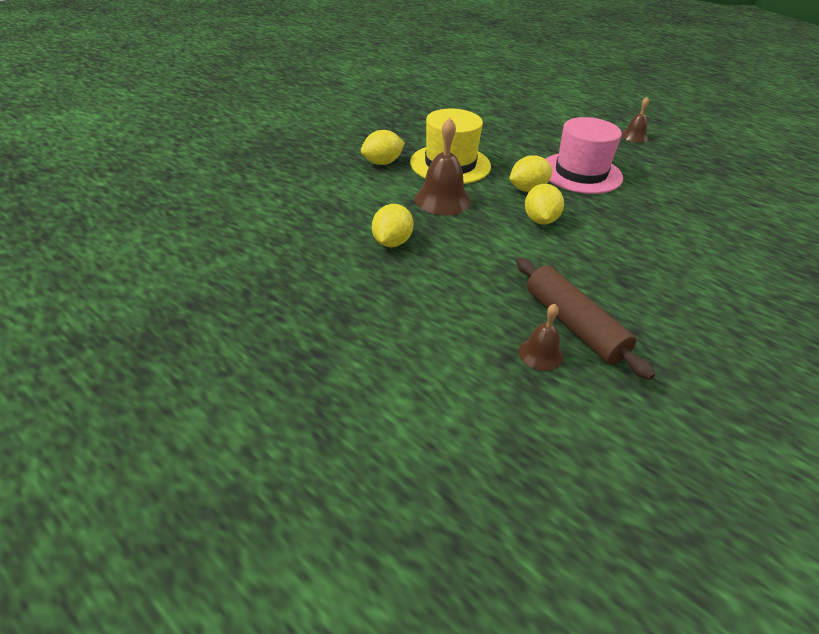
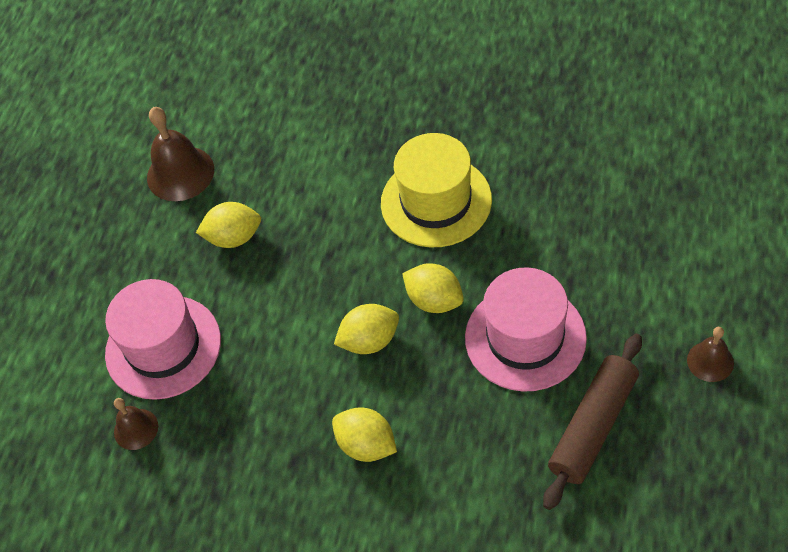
camera: 70 degrees right, 15 degrees up
yellow lemon [361,130,405,165] -> yellow lemon moved to [332,408,397,462]
brown bell [414,118,471,215] -> brown bell moved to [147,107,214,201]
brown rolling pin [516,258,655,380] -> brown rolling pin moved to [543,334,642,510]
none -> pink hat [105,279,221,400]

